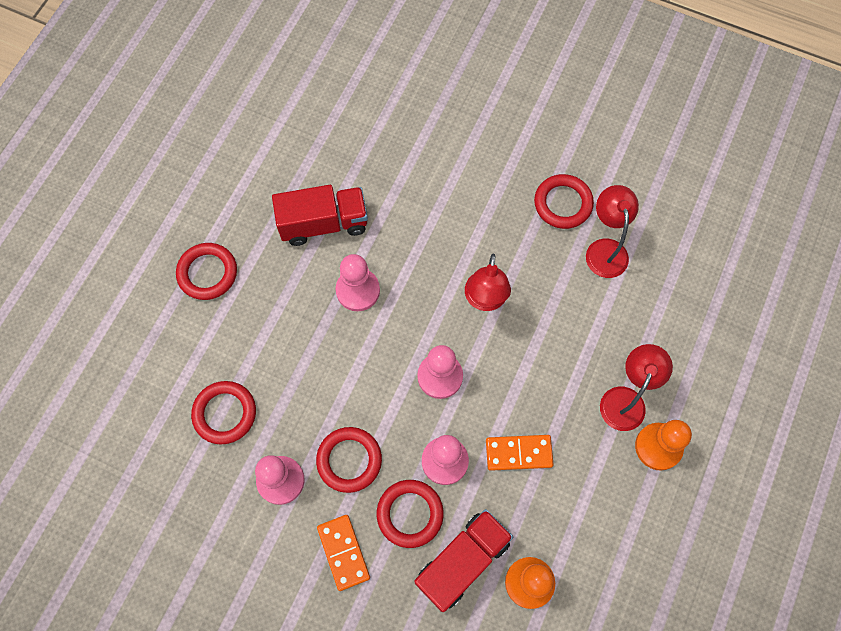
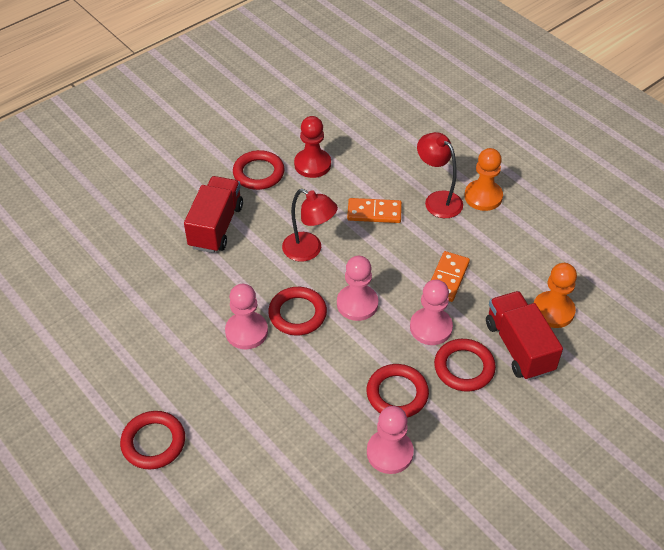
camera: 65 degrees left, 20 degrees down
red ring [191,381,256,445] -> red ring moved to [268,287,327,336]
red truck [272,185,368,246] -> red truck moved to [184,176,243,253]
orange domino [317,515,370,591] -> orange domino moved to [347,198,402,223]
red lamp [586,185,639,278] -> red pawn [294,116,331,178]

